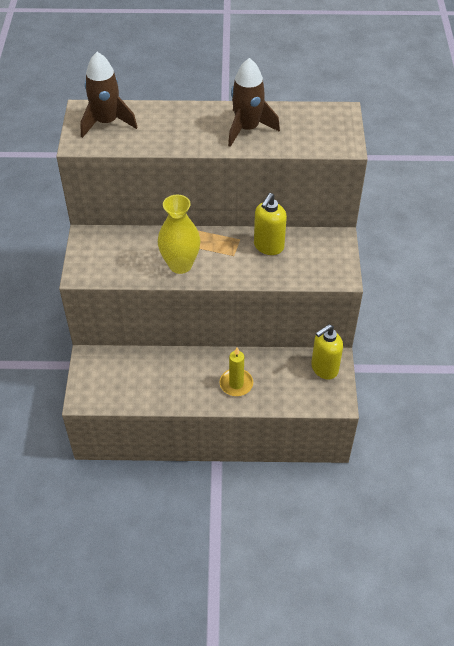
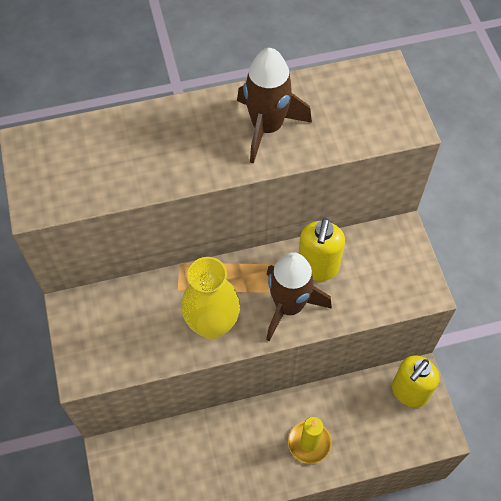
camera: 15 degrees left, 10 degrees up
brown rocket [80,52,138,138] -> brown rocket moved to [266,252,332,341]

